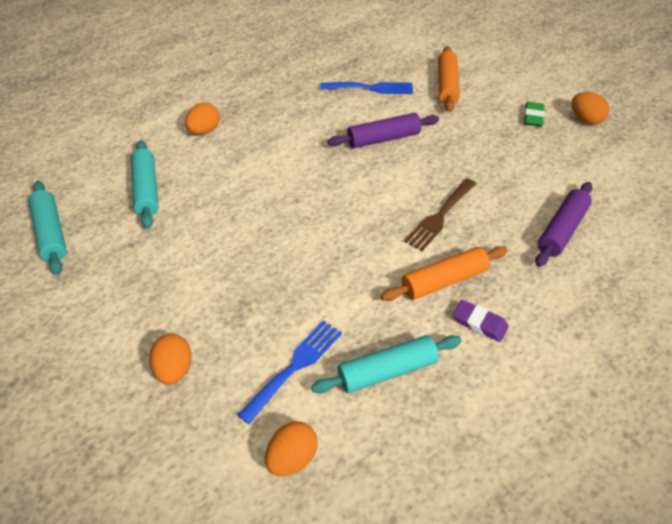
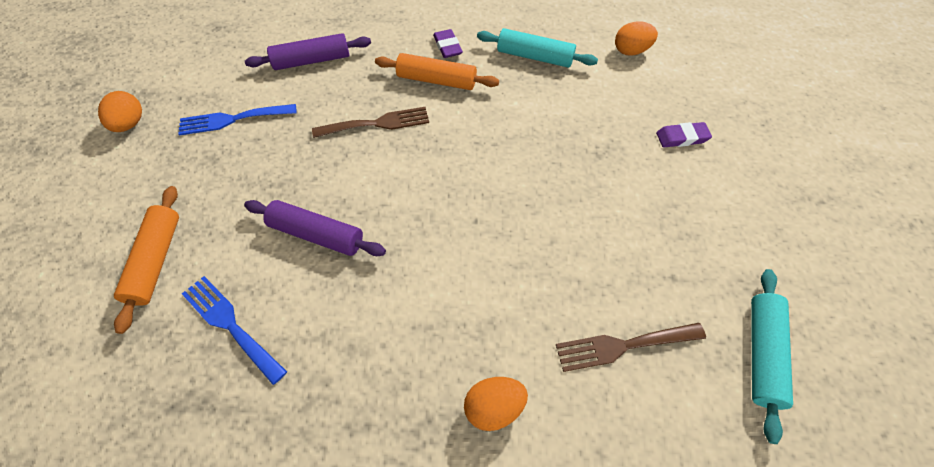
camera: 140 degrees left, 10 degrees up
turquoise rolling pin [131,140,159,229] -> brown fork [556,323,706,372]
orange egg [149,334,192,385] -> purple eraser [656,122,712,147]
blue fork [238,320,342,424] -> blue fork moved to [178,104,296,136]
orange rolling pin [438,46,460,112] -> orange rolling pin turned 45 degrees counterclockwise [114,186,179,334]
green eraser [524,102,545,127] -> none

